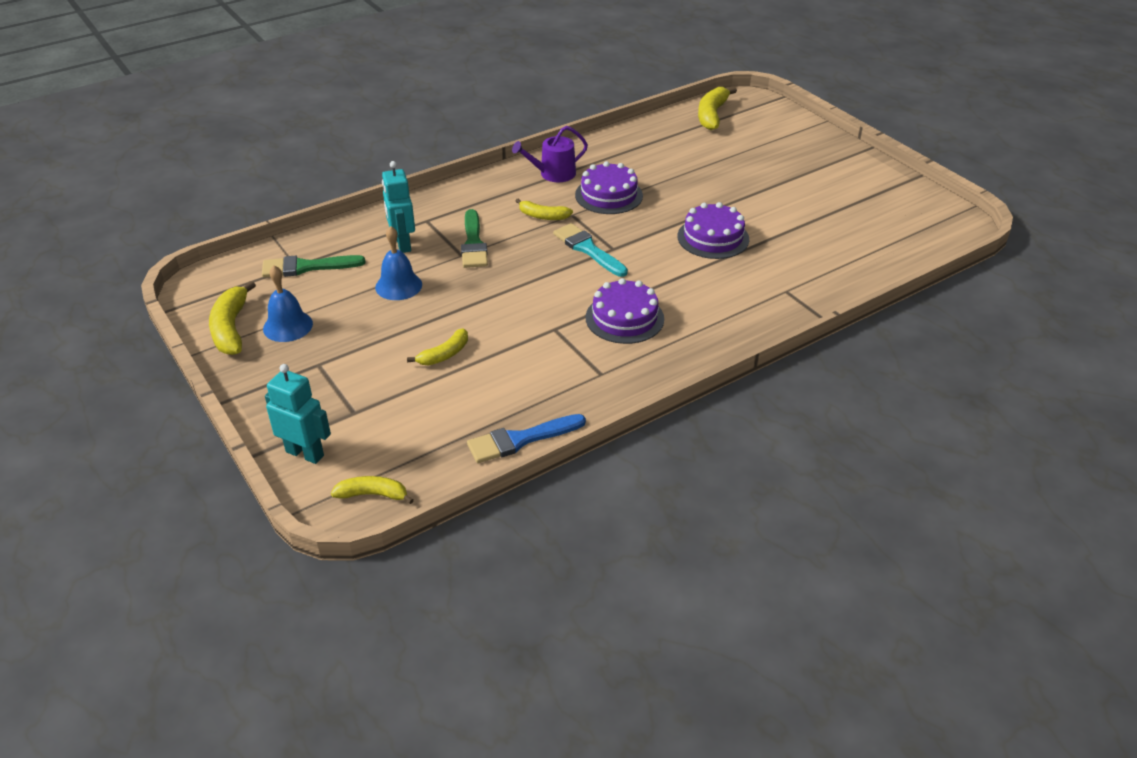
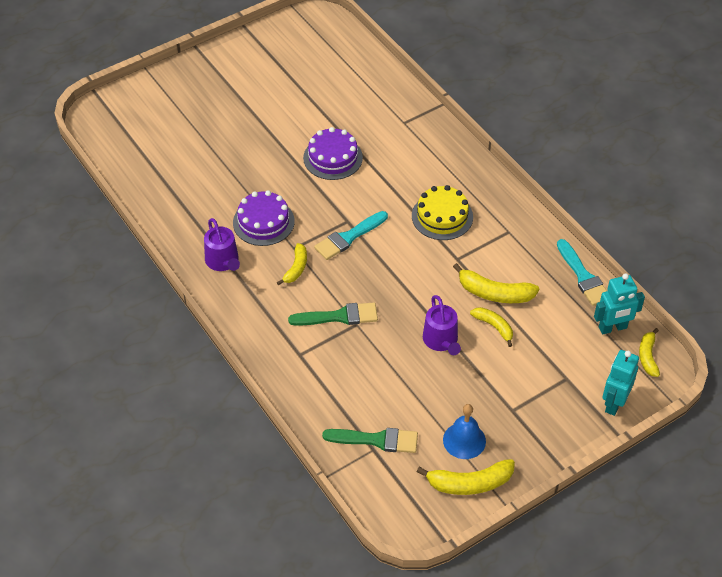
camera: 90 degrees left, 10 degrees up
green brush [262,255,366,278] -> green brush turned 75 degrees counterclockwise [322,428,418,453]
blue bell [375,226,422,300] -> none
turquoise robot [382,161,415,253] -> turquoise robot moved to [594,273,645,334]
blue brush [467,414,586,463] -> turquoise brush [557,239,607,306]
purple cake [586,278,664,344] -> yellow cake [412,185,473,240]
yellow banana [698,87,737,130] -> yellow banana moved to [453,263,539,303]
none -> purple watering can [423,295,461,355]

